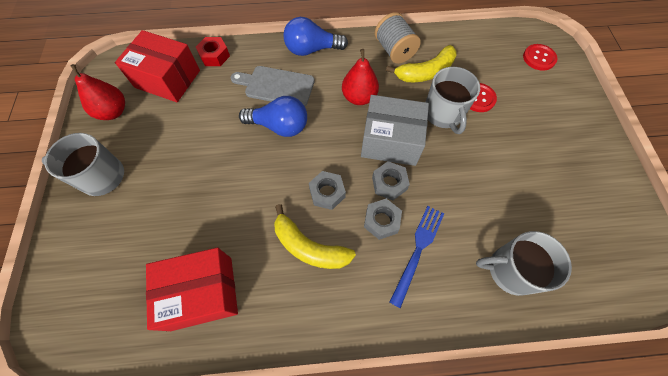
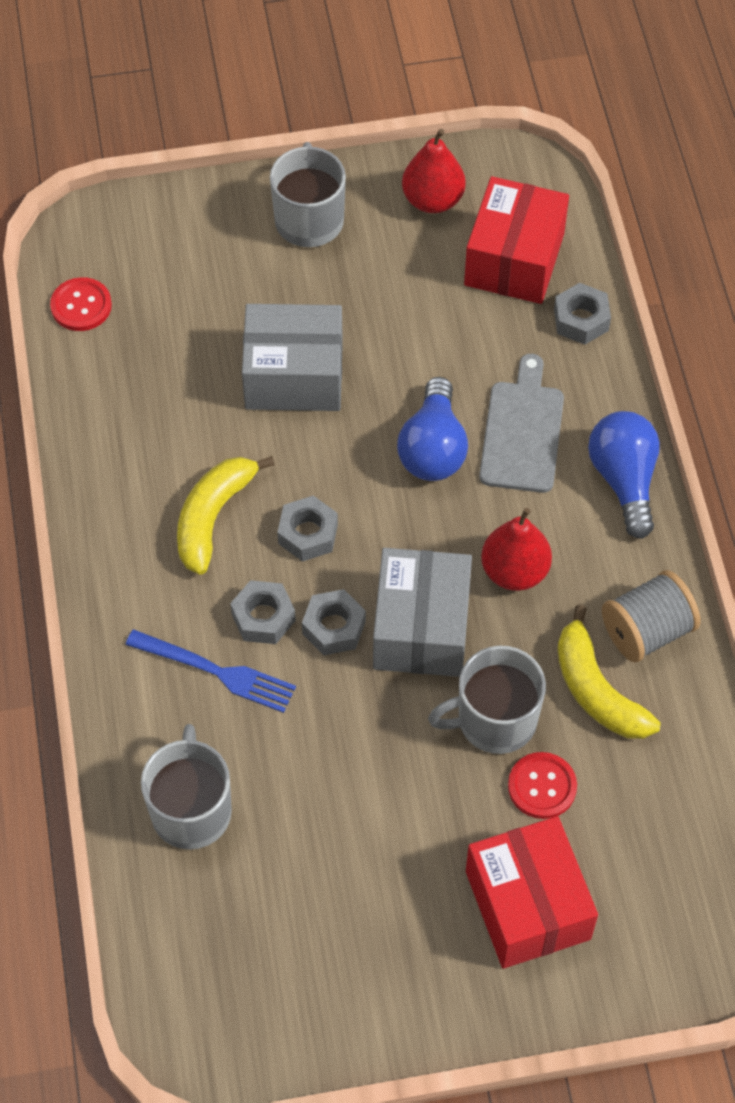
camera: 85 degrees right, 5 degrees down
red box [146,248,238,331] -> red box moved to [466,816,598,969]
red nut [196,37,230,66] -> grey nut [554,283,611,345]
red button [523,44,558,71] -> red button moved to [50,277,112,331]
none -> grey box [242,304,343,411]

